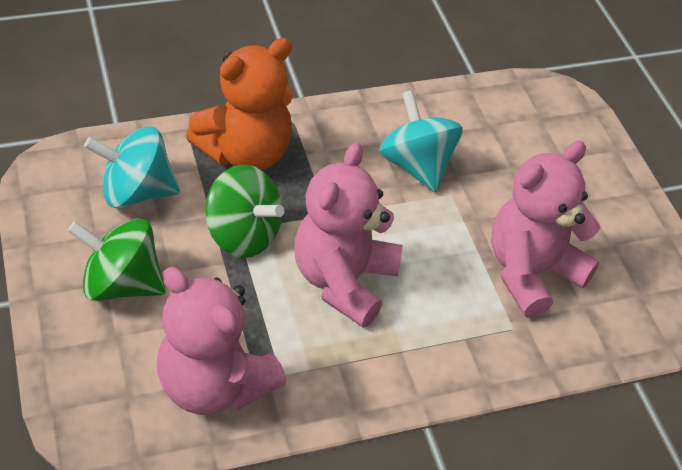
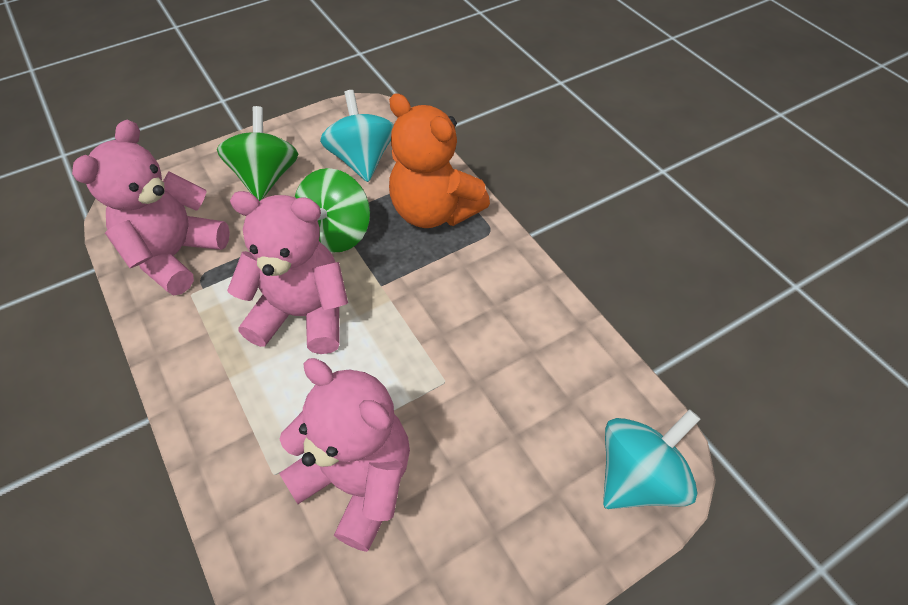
camera: 80 degrees right, 5 degrees up
turquoise spinning top [379,90,463,192] -> turquoise spinning top moved to [603,409,700,509]

